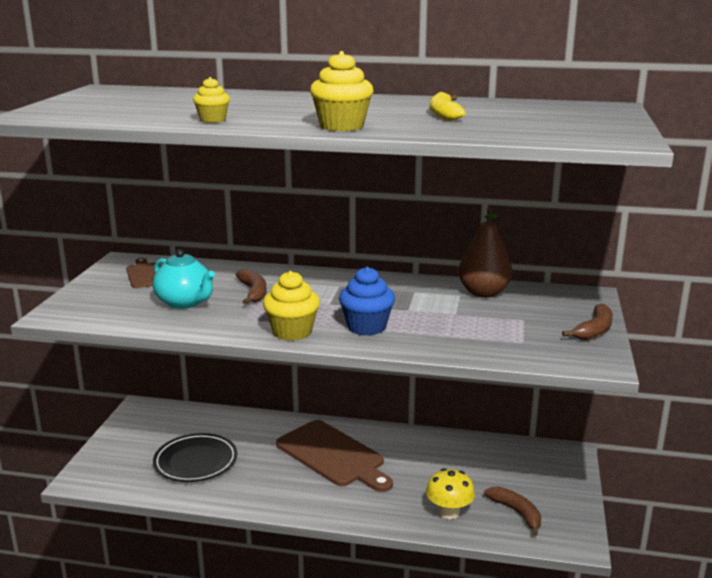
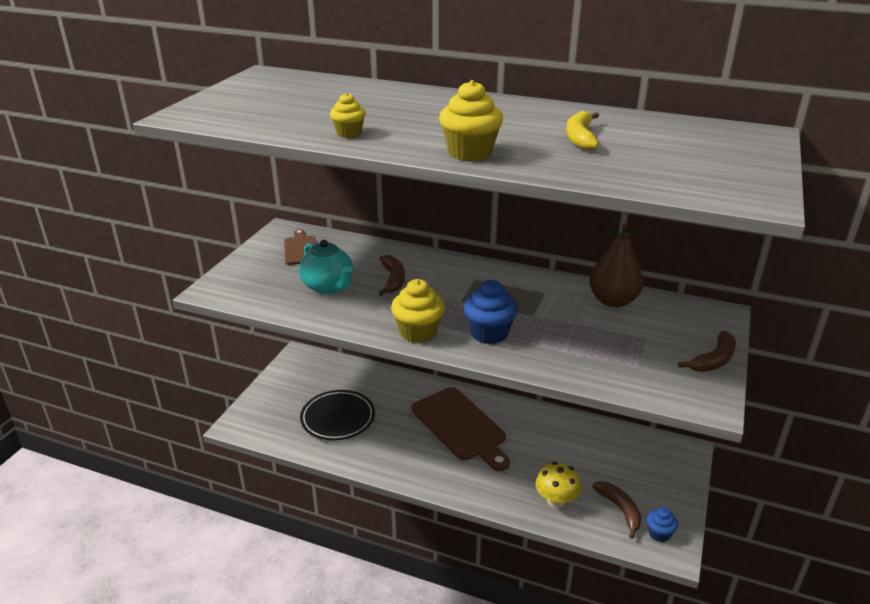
camera: 10 degrees right, 10 degrees up
none -> blue cupcake [646,507,678,542]

